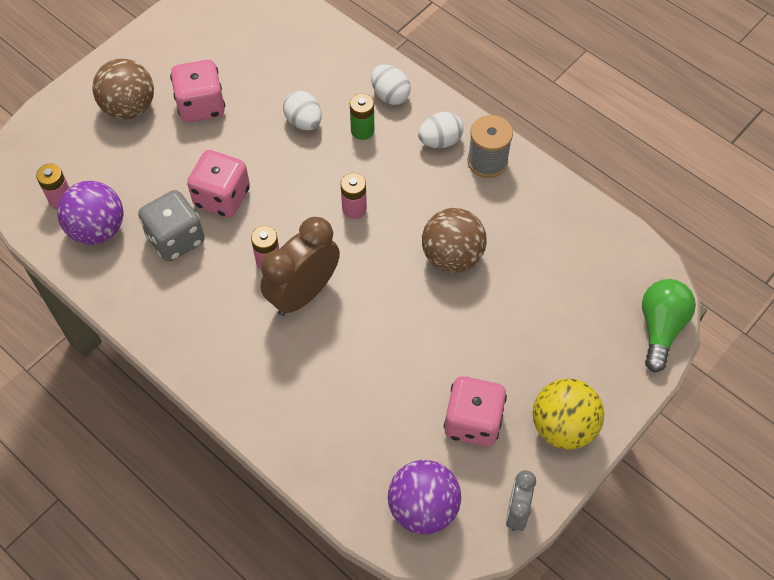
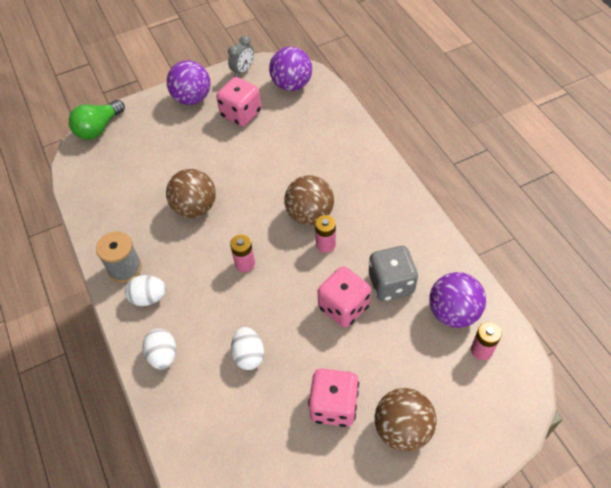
camera: 155 degrees left, 5 degrees down
brown clock [260,217,340,316] -> brown ball [284,175,334,225]
green battery [350,93,374,140] -> none
yellow ball [533,379,604,450] -> purple ball [167,60,210,105]

